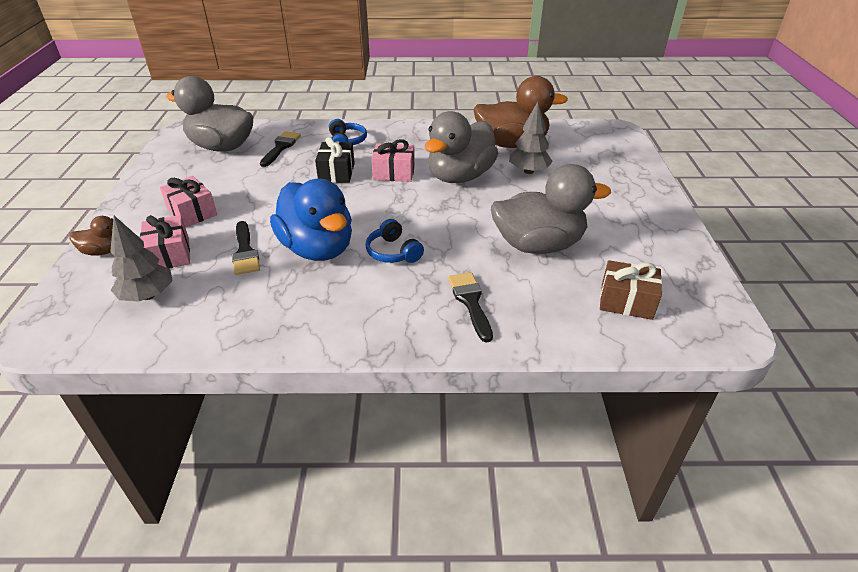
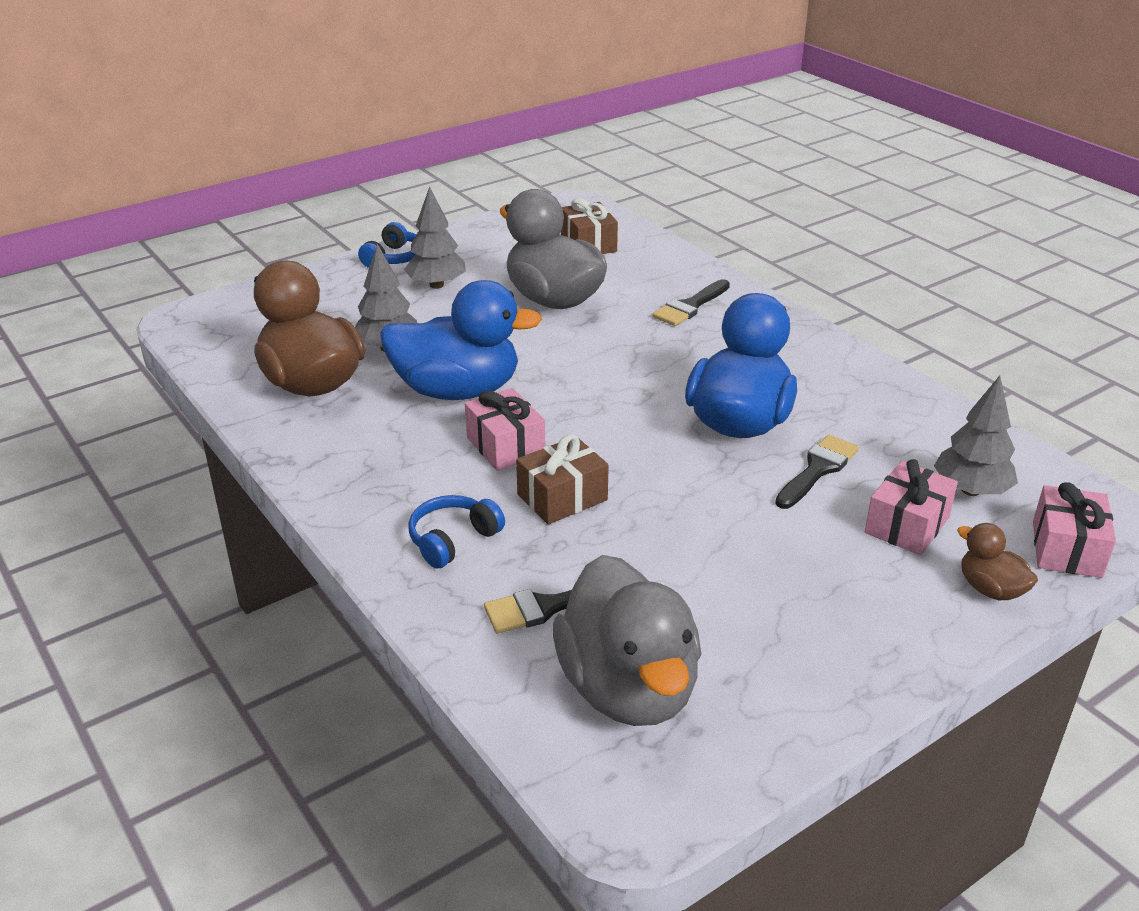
camera: 125 degrees left, 5 degrees down
pink gift [160,176,217,228] -> pink gift moved to [1033,482,1116,578]
black gift [315,137,355,183] -> brown gift [516,434,609,524]
blue headphones [365,219,424,263] -> blue headphones moved to [358,222,417,268]
grey duck [425,111,498,183] -> blue duck [380,280,542,400]
none -> grey tree [404,186,466,289]

